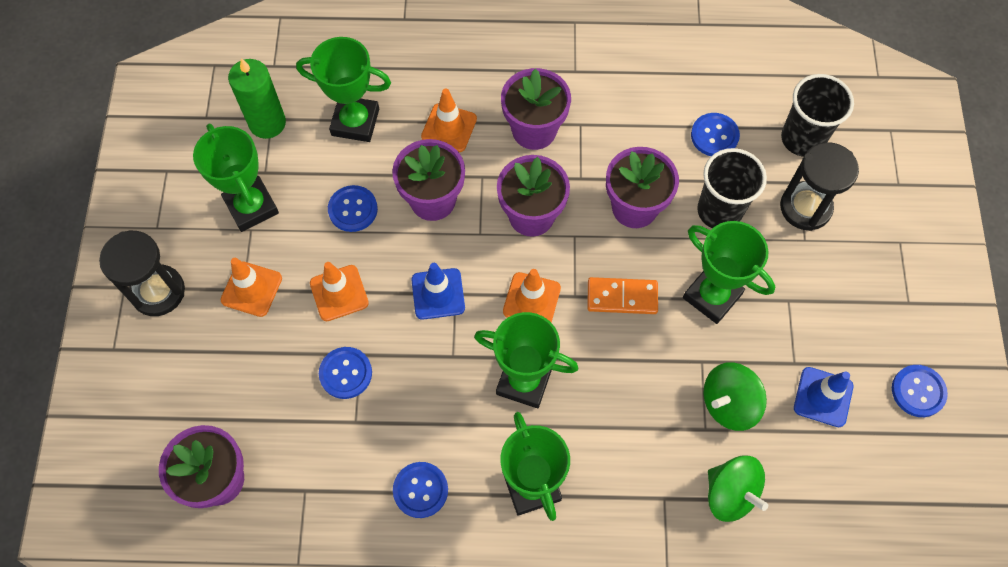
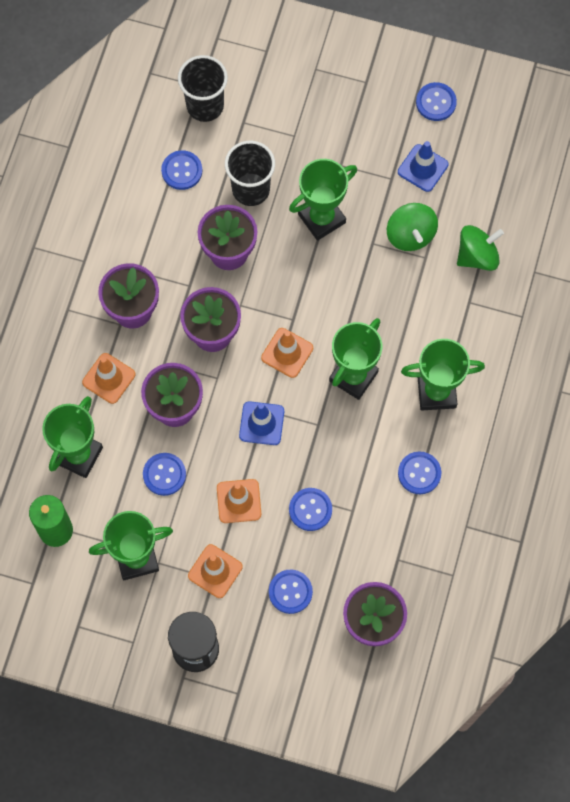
camera: 75 degrees left, 5 degrees up
orange domino [587,277,658,314] -> none
black hourglass [780,142,859,231] -> none
none -> blue button [269,570,313,614]

